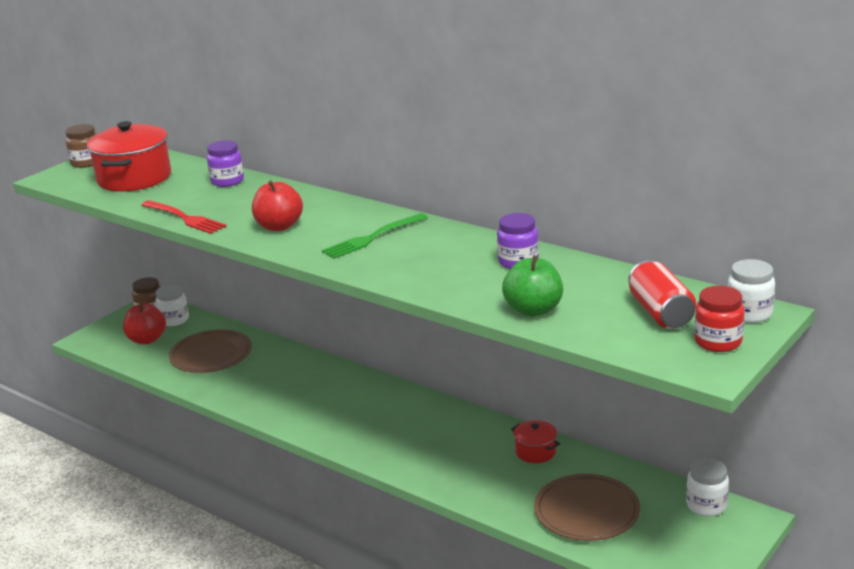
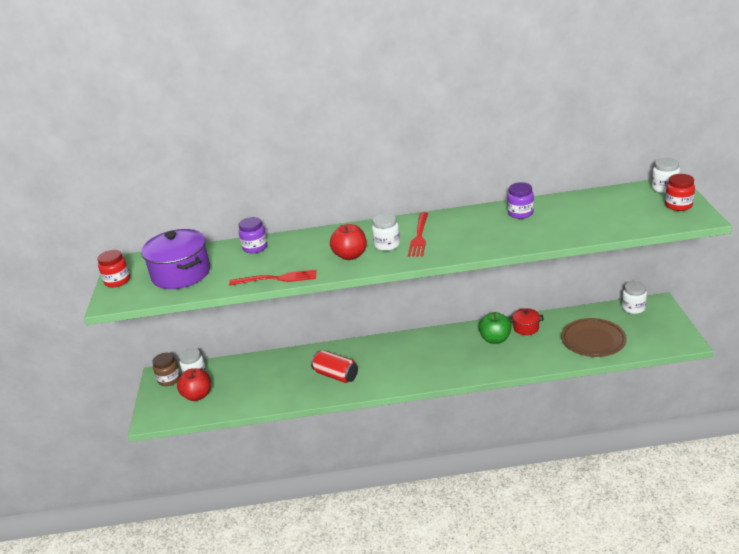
camera: 40 degrees left, 5 degrees up
brown jar [65,124,96,168] -> red jar [97,250,130,287]
red pot [87,121,171,192] -> purple pot [141,229,210,289]
brown plate [169,329,252,373] -> none
green fork [322,213,428,259] -> red fork [408,212,428,257]
green apple [502,255,563,317] -> green apple moved to [479,312,512,344]
red can [628,260,696,329] -> red can moved to [311,350,358,383]
none -> white jar [372,213,400,251]

